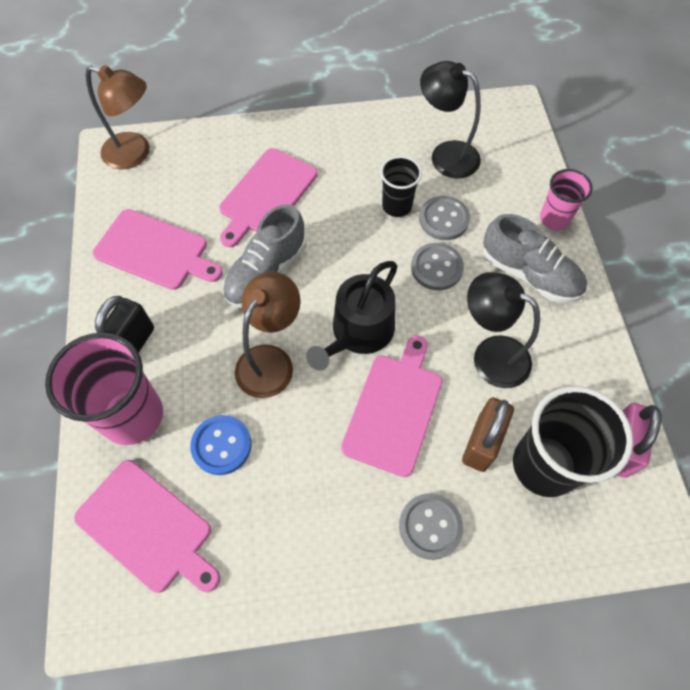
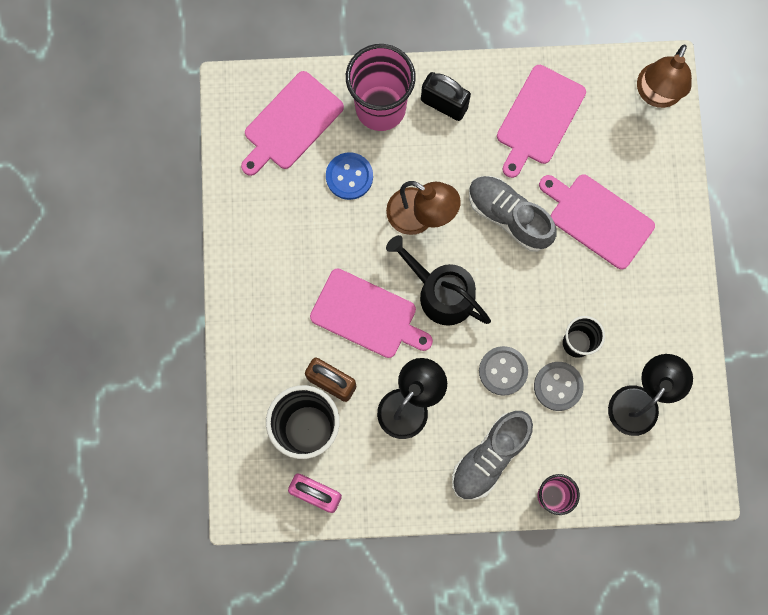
camera: 95 degrees right, 15 degrees up
grey button [399,493,463,560] -> none

